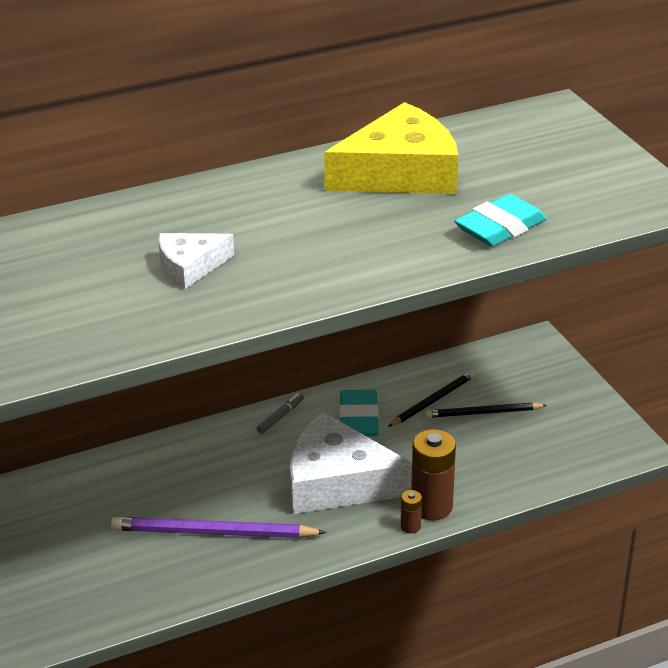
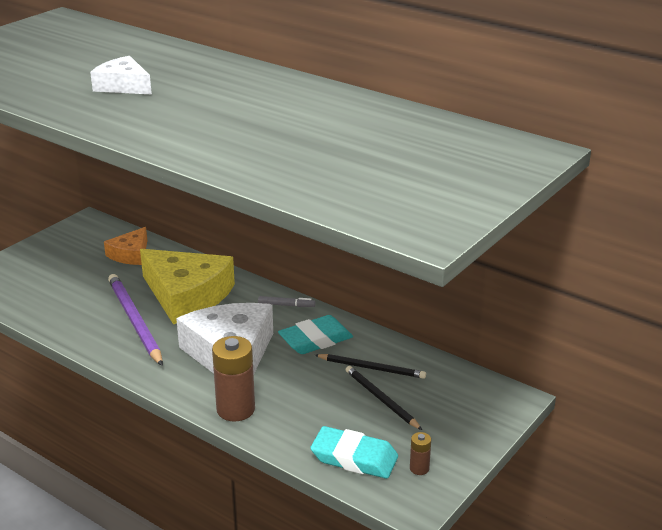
camera: 60 degrees right, 5 degrees down
yellow cheese [324,102,458,194] -> yellow cheese moved to [140,249,235,324]
brown battery [401,490,422,533] -> brown battery moved to [410,432,431,475]
turquoise eraser [454,194,547,246] -> turquoise eraser moved to [311,426,398,479]
none -> orange cheese [104,227,147,265]

